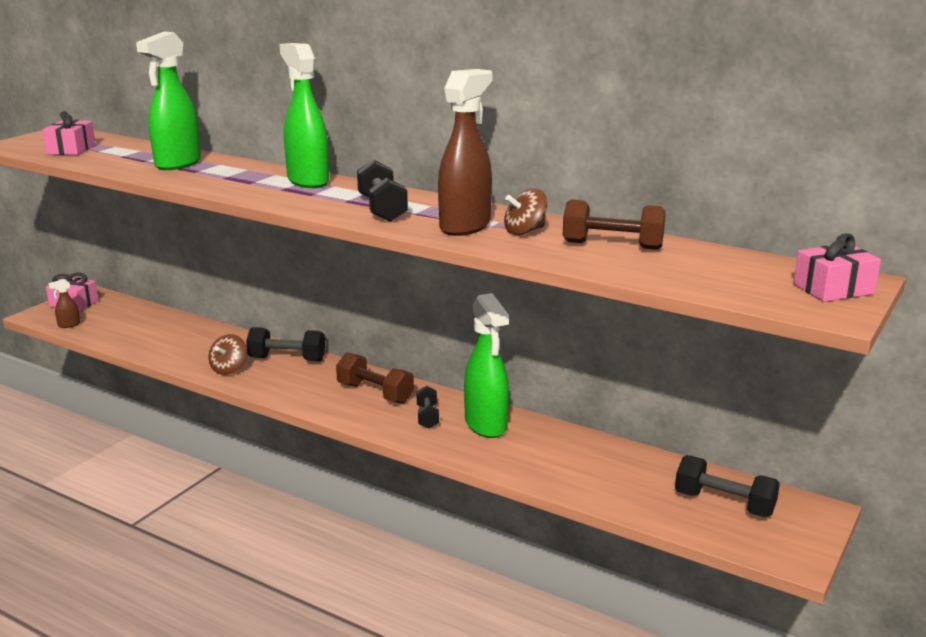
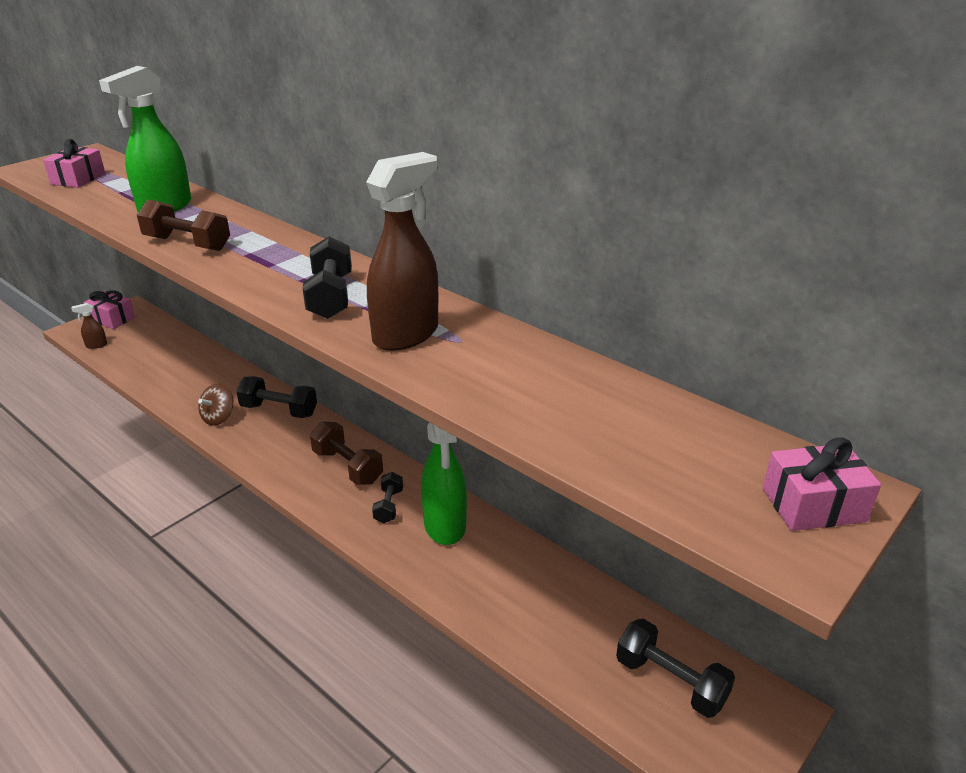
camera: 10 degrees right, 10 degrees up
green spray bottle [280,43,329,188] -> none
brown spinning top [504,188,547,235] -> none
brown dumbbell [563,199,666,250] -> brown dumbbell moved to [137,200,230,251]

